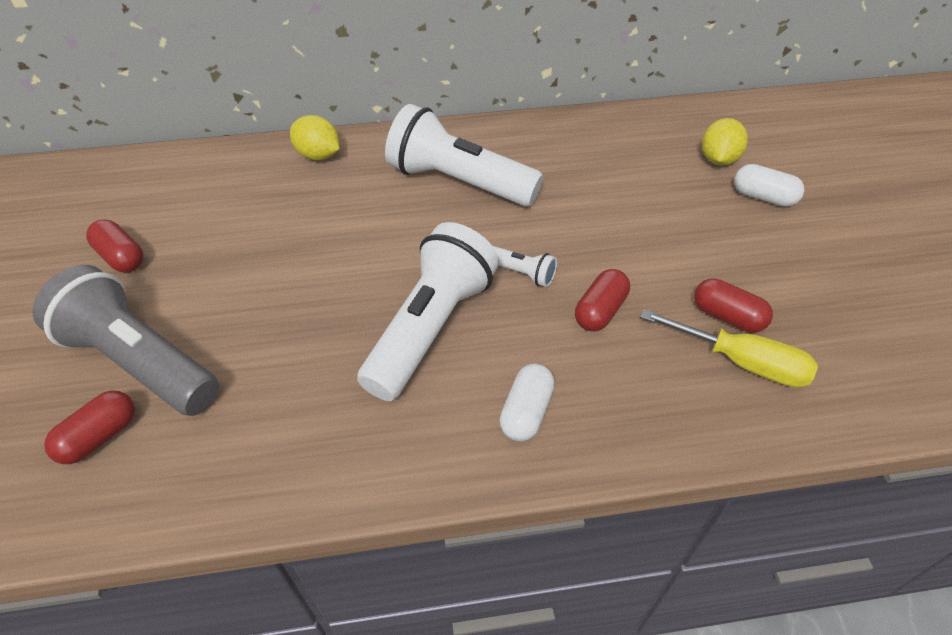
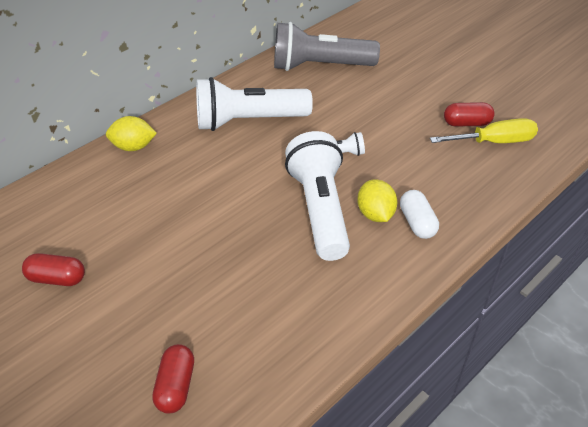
camera: 35 degrees left, 5 degrees down
grey flashlight [32,265,219,416] -> grey flashlight moved to [274,22,380,71]
red capsule [575,269,630,332] -> none
yellow lemon [702,118,748,166] -> yellow lemon moved to [357,179,397,222]
white capsule [734,164,804,207] -> none

